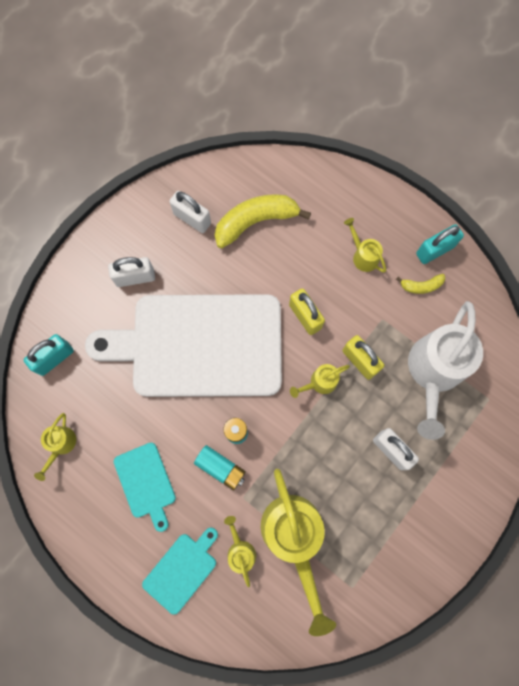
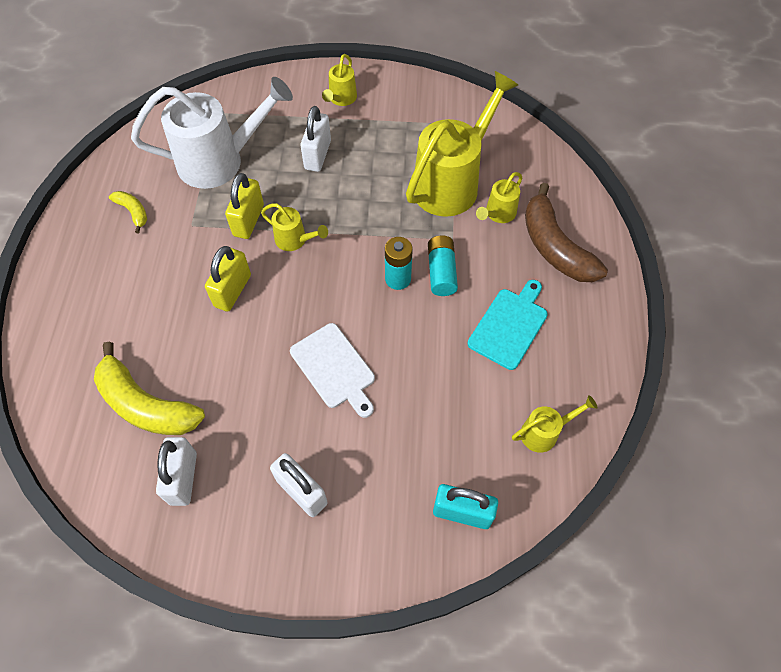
camera: 125 degrees left, 15 degrees down
white cutting board [85,294,282,397] -> white cutting board [290,323,375,418], size x0.42
turquoise cutting board [142,528,218,615] -> brown banana [525,183,608,282]
yellow watering can [344,218,387,273] -> yellow watering can moved to [322,54,357,106]
turquoise padlock [416,224,464,264] -> none

